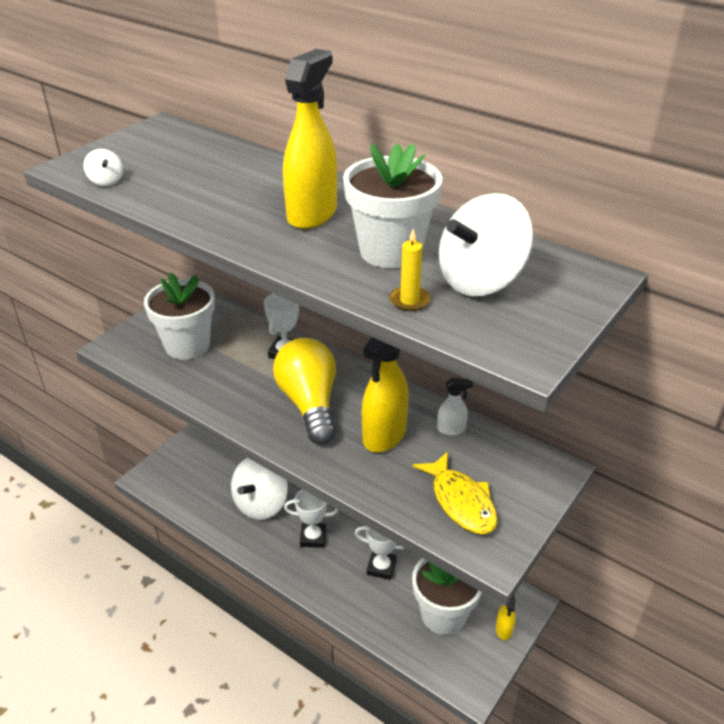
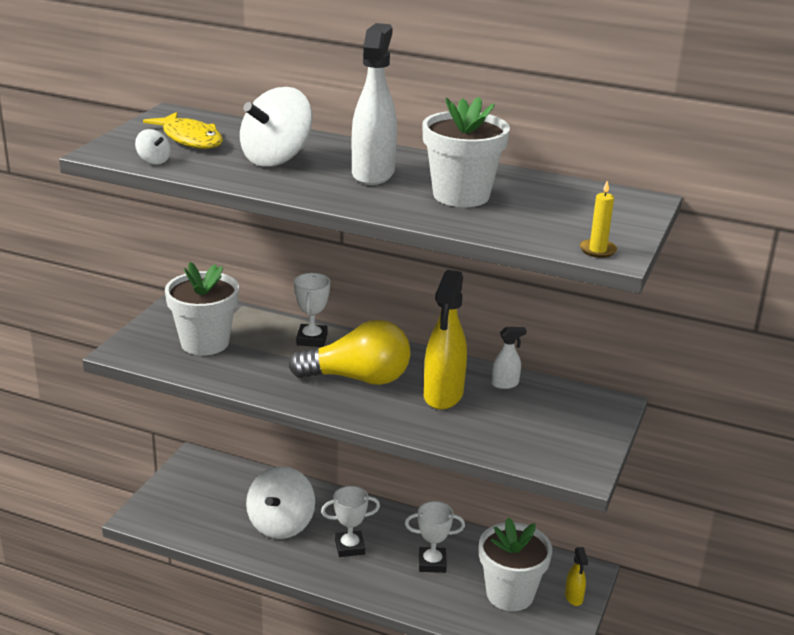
camera: 15 degrees left, 10 degrees down
yellow light bulb [273,338,336,445] -> yellow light bulb turned 120 degrees clockwise [288,320,410,385]
yellow spray bottle [283,49,337,229] -> white spray bottle [352,23,397,185]
yellow candle [389,229,430,311] -> yellow candle moved to [580,180,617,258]
yellow fish [412,451,498,534] -> yellow fish moved to [143,112,223,149]
white spinning top [439,193,533,296] -> white spinning top moved to [240,87,312,167]

